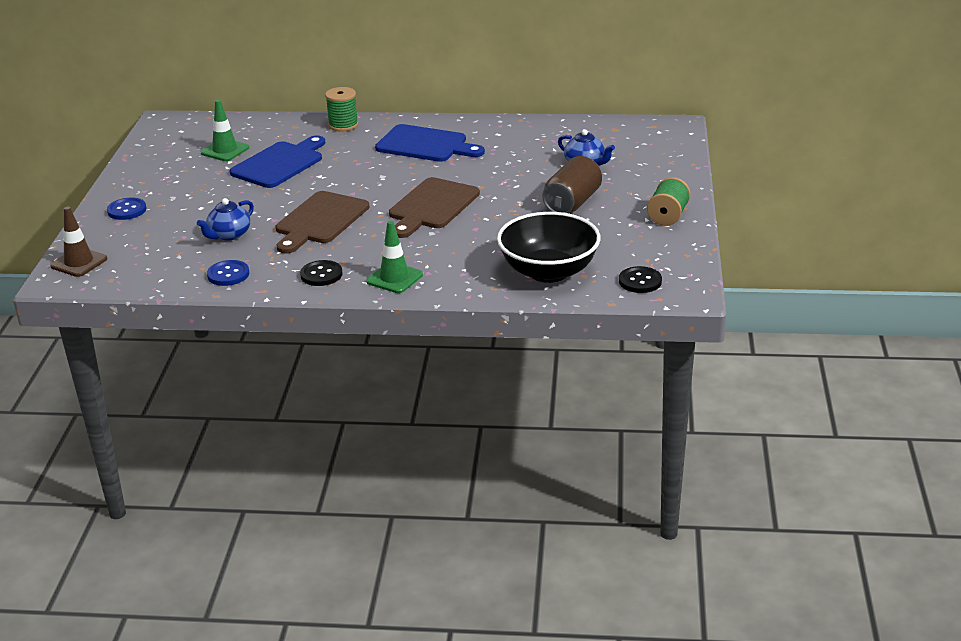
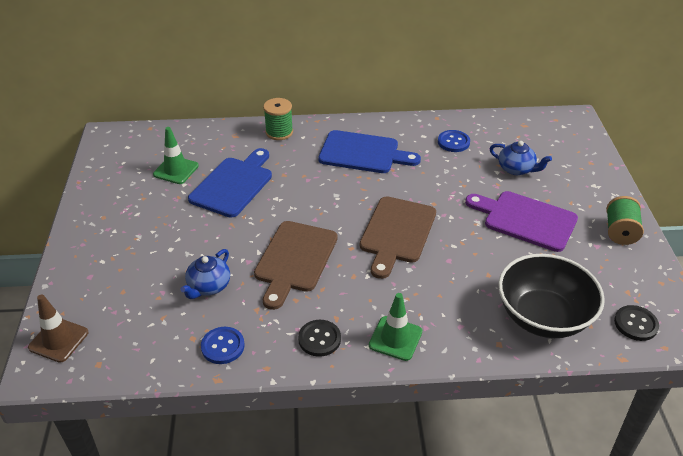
camera: 10 degrees left, 10 degrees up
blue button [107,197,146,220] -> blue button moved to [438,130,470,152]
brown can [542,156,602,213] -> purple cutting board [465,191,578,252]

